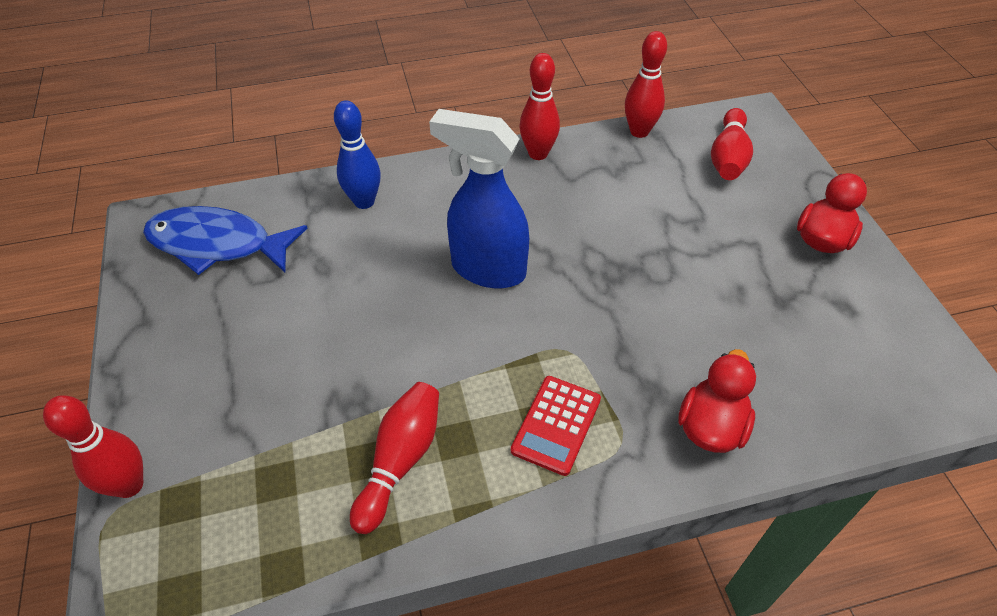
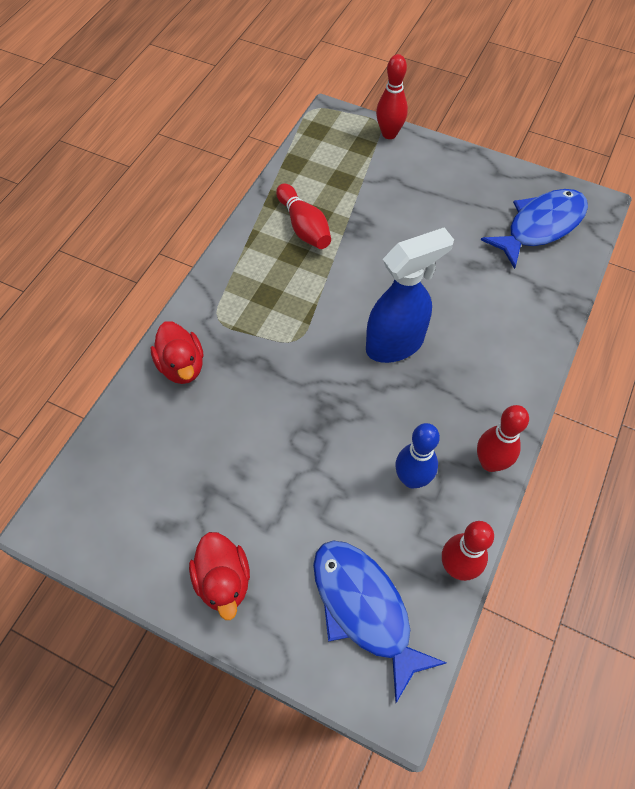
camera: 130 degrees right, 10 degrees up
blue bowling pin [334,100,381,209] -> blue bowling pin moved to [395,423,440,489]
red calculator [511,376,601,476] -> none
red bowling pin [711,108,753,180] -> blue fish [313,540,446,703]

